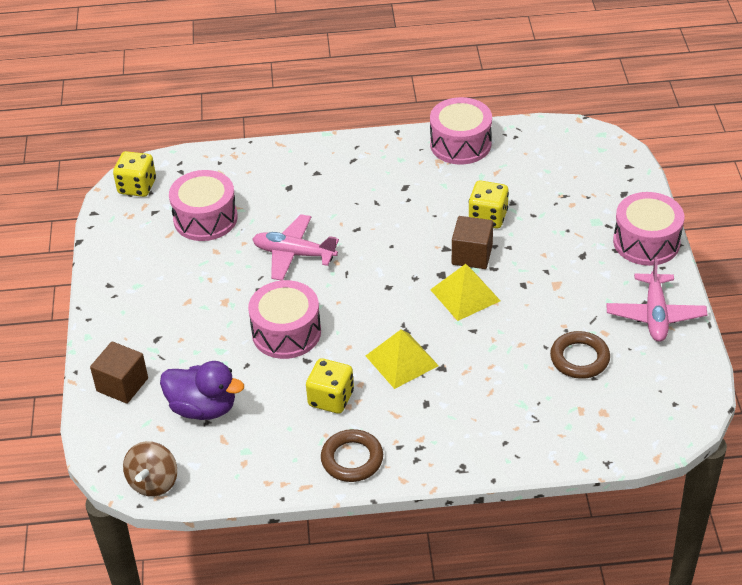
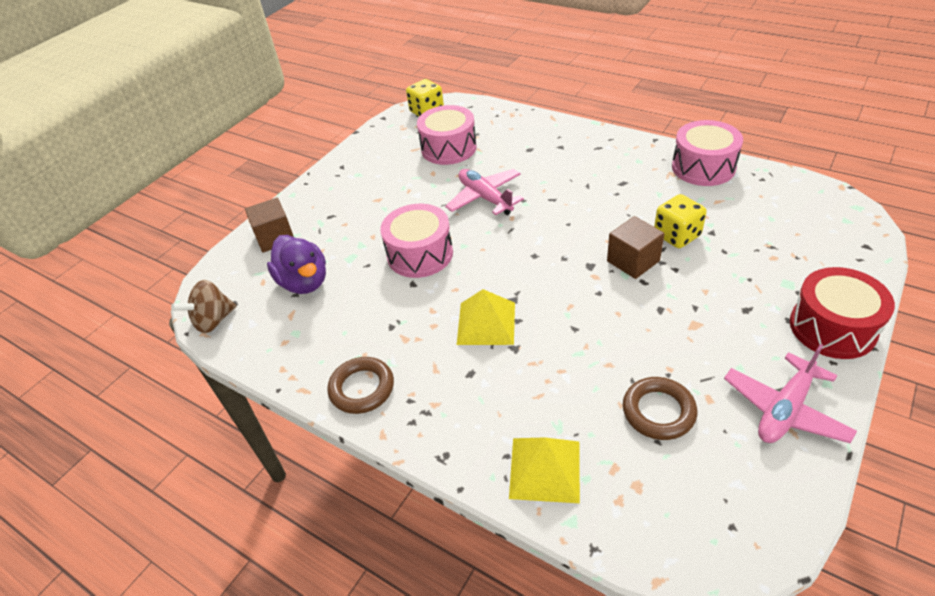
camera: 40 degrees right, 0 degrees up
yellow dice [306,358,354,414] -> none
yellow pyramid [430,264,500,321] -> yellow pyramid moved to [509,437,580,503]
pink drum [613,192,684,266] -> red drum [790,267,895,359]

